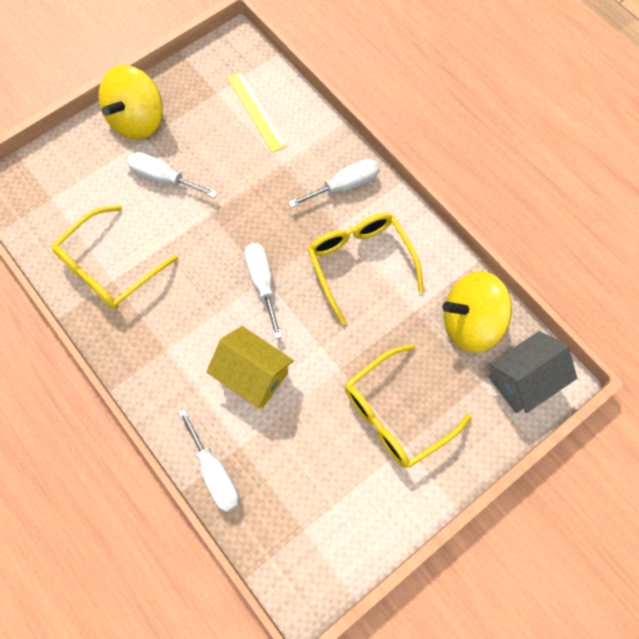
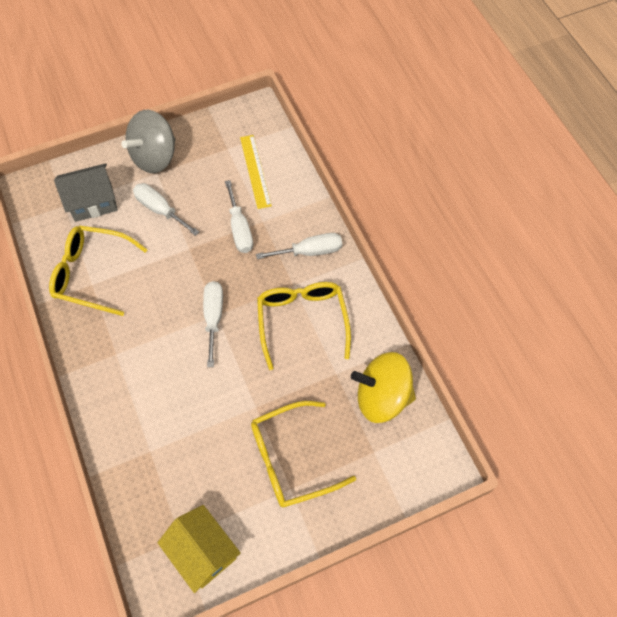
camera: 15 degrees right, 5 degrees down
yellow glasses [52,205,178,309] -> yellow glasses turned 45 degrees clockwise [49,226,148,316]
yellow spinning top [99,65,163,140] -> grey spinning top [121,110,176,173]
white screwdriver [178,409,240,512] -> white screwdriver moved to [225,180,253,253]
yellow house [206,326,294,409] -> yellow house moved to [157,505,241,593]
grey house [488,331,577,413] -> grey house moved to [54,163,118,222]

